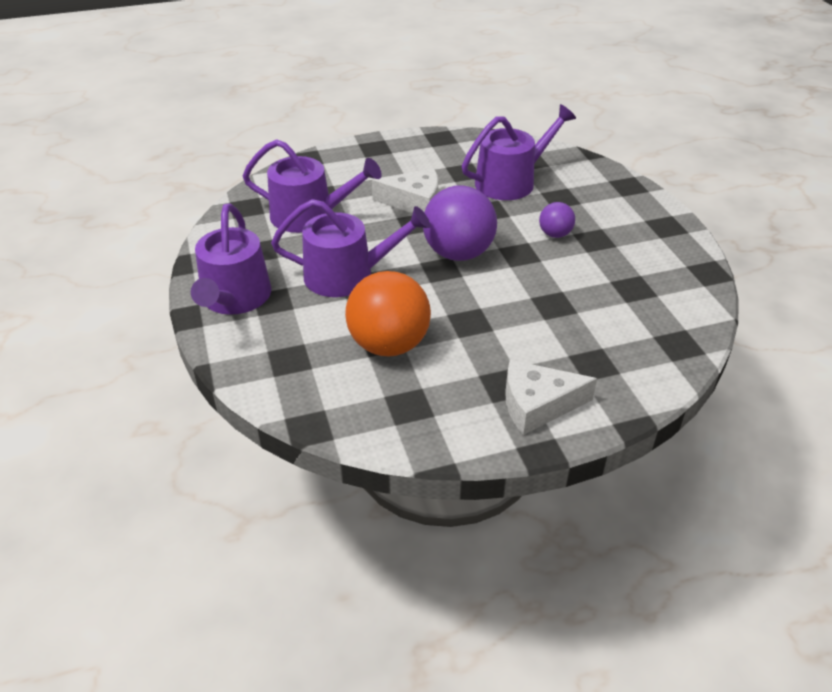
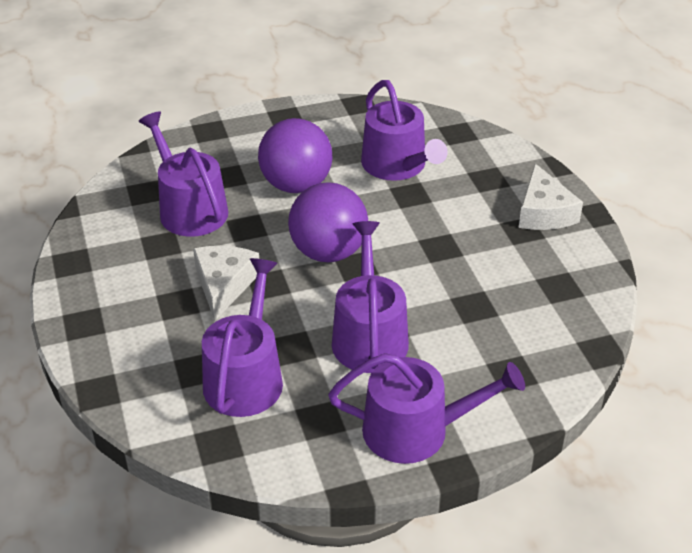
camera: 90 degrees left, 0 degrees up
orange ball [345,271,431,356] -> none
purple ball [539,202,575,238] -> purple ball [258,118,332,193], size x2.01
none -> purple watering can [361,80,448,181]

